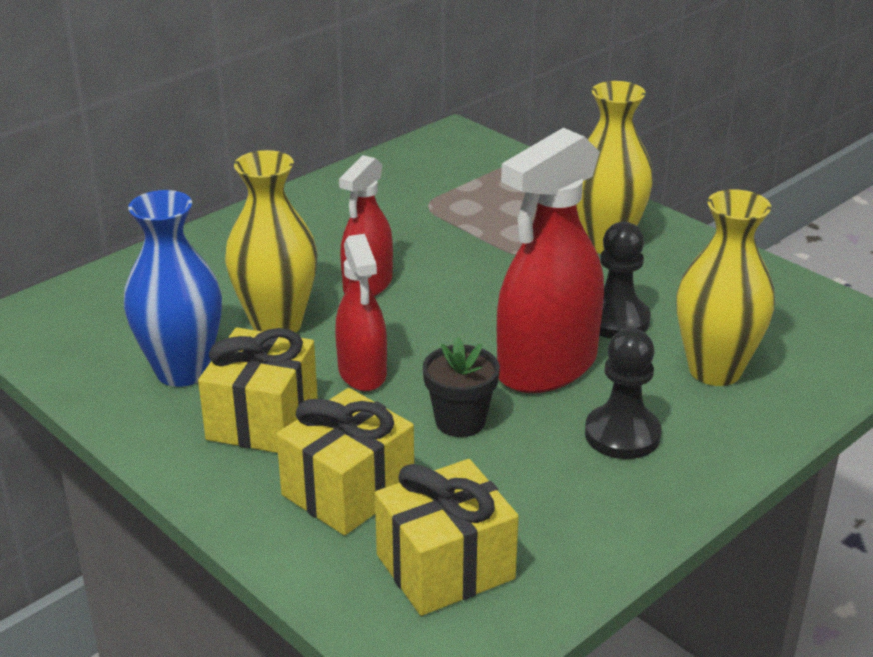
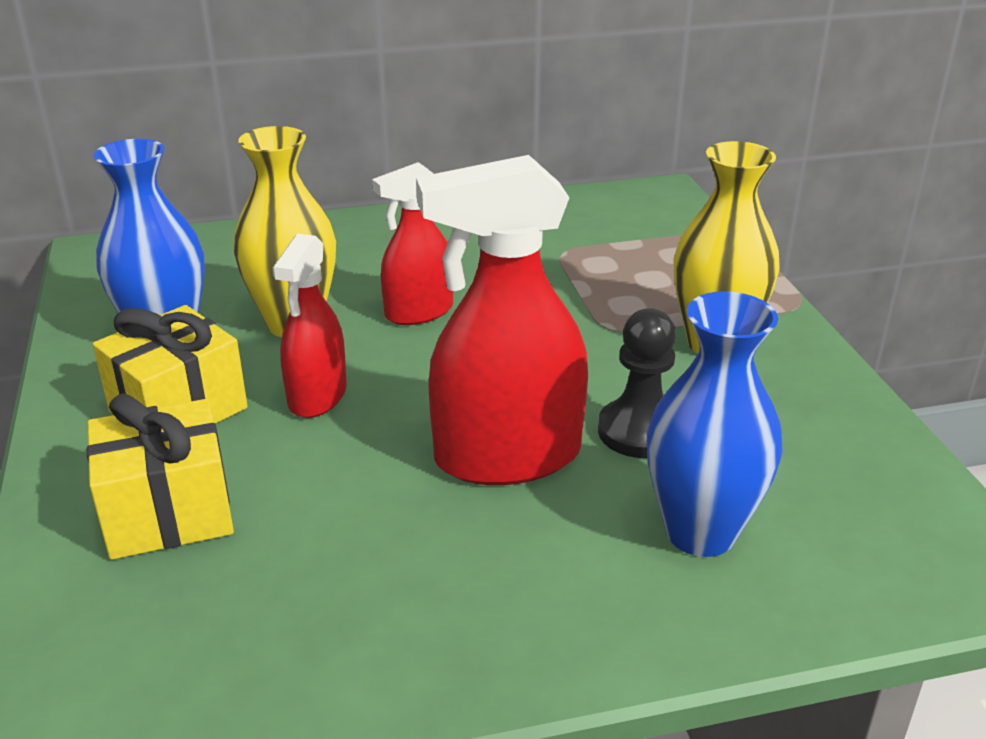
camera: 30 degrees right, 0 degrees up
yellow gift [375,459,519,616] -> none
black flower pot [423,337,500,437] -> none
black pawn [585,328,661,459] -> none
yellow vase [676,189,775,386] -> blue vase [647,291,783,557]

